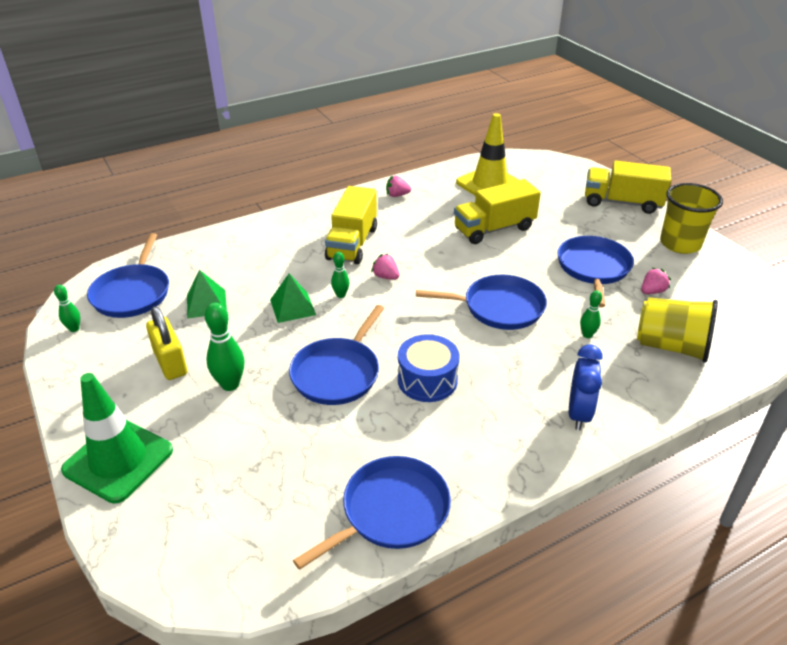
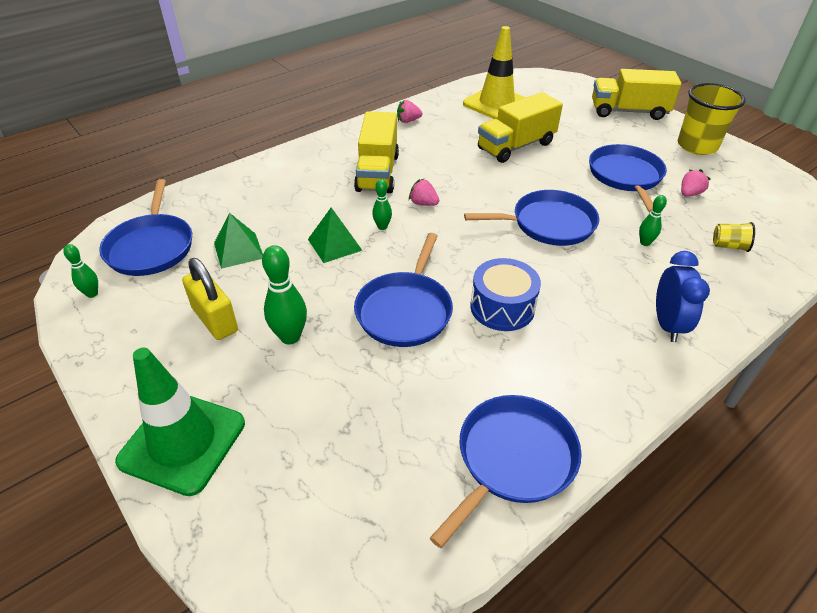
camera: 10 degrees left, 5 degrees up
yellow cup [637,297,718,363] -> yellow cup [713,222,755,252], size x0.47

